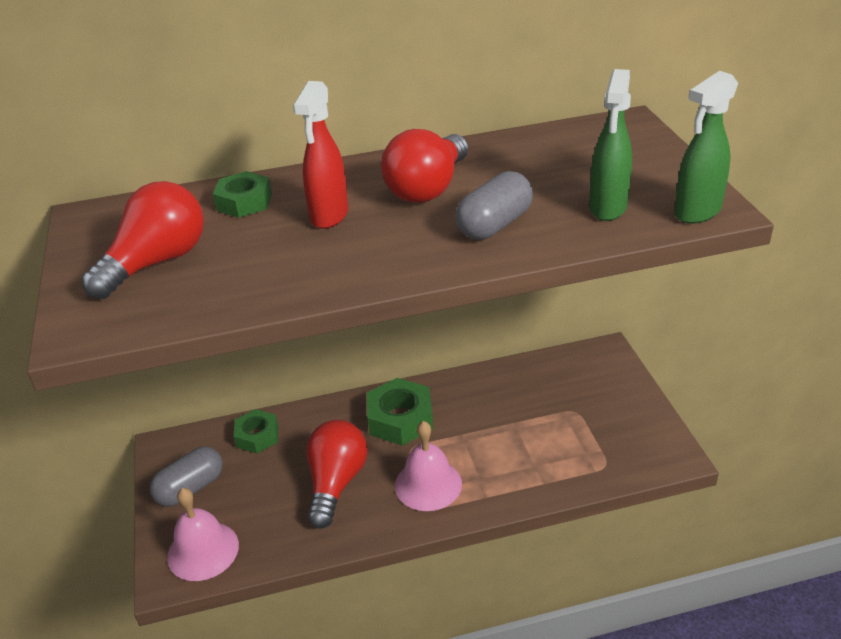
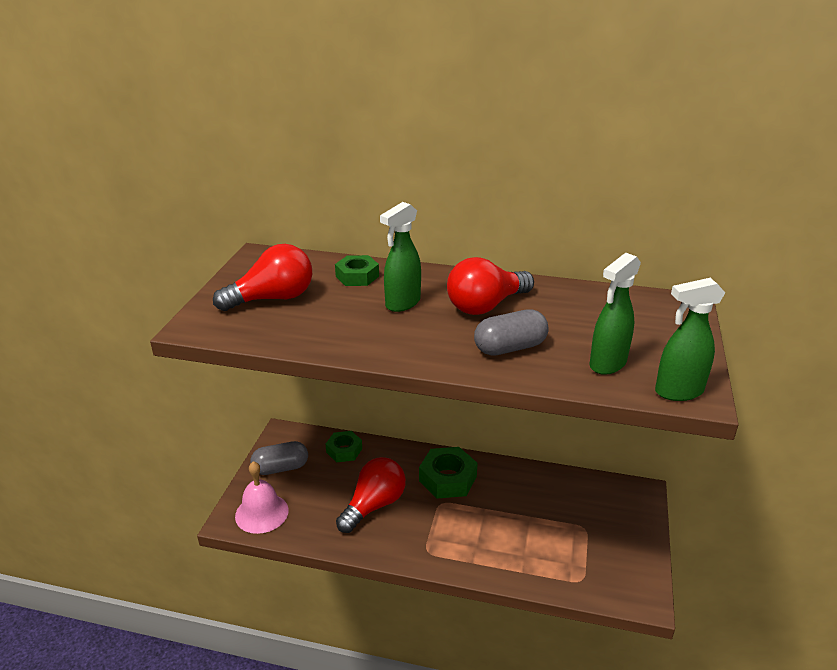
camera: 25 degrees right, 5 degrees down
red spray bottle [293,81,348,229] -> green spray bottle [380,202,421,312]
pink bell [395,421,462,511] -> none

